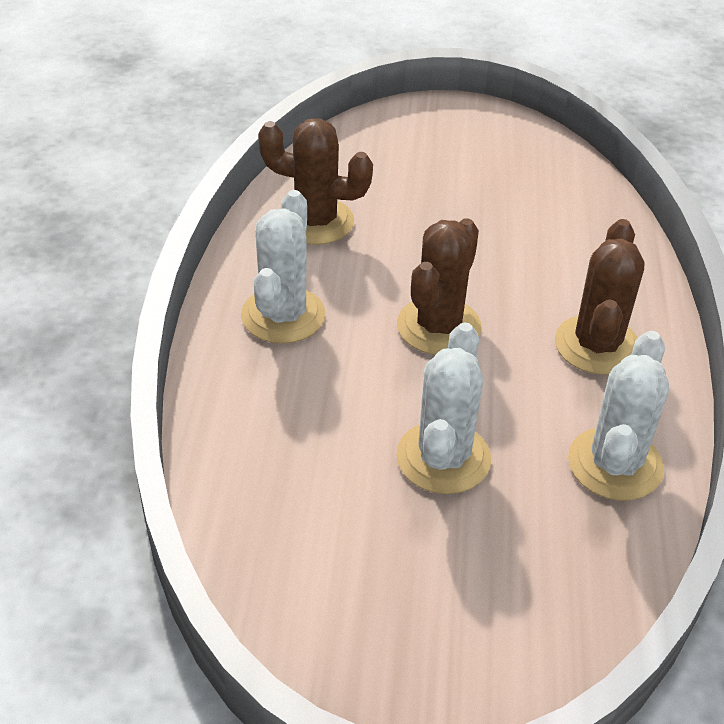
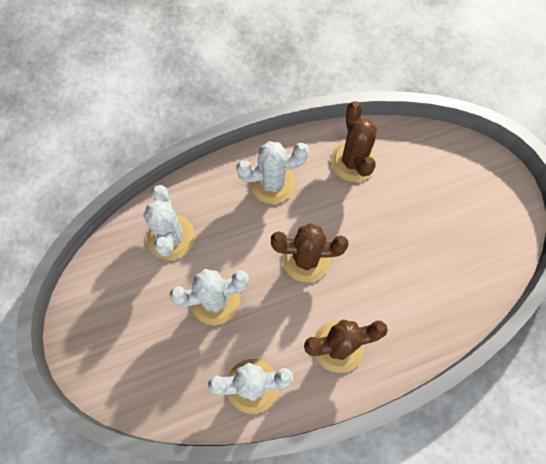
camera: 65 degrees right, 25 degrees up
none -> white cactus [143,185,195,260]

